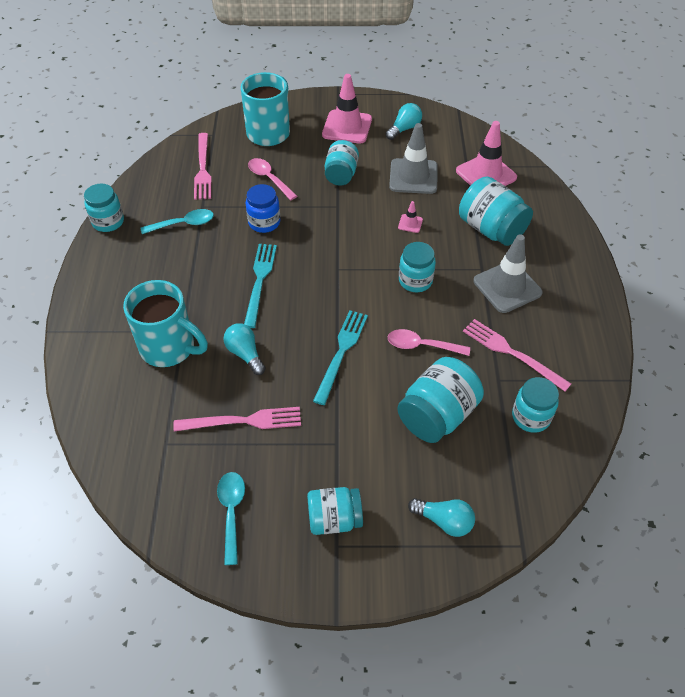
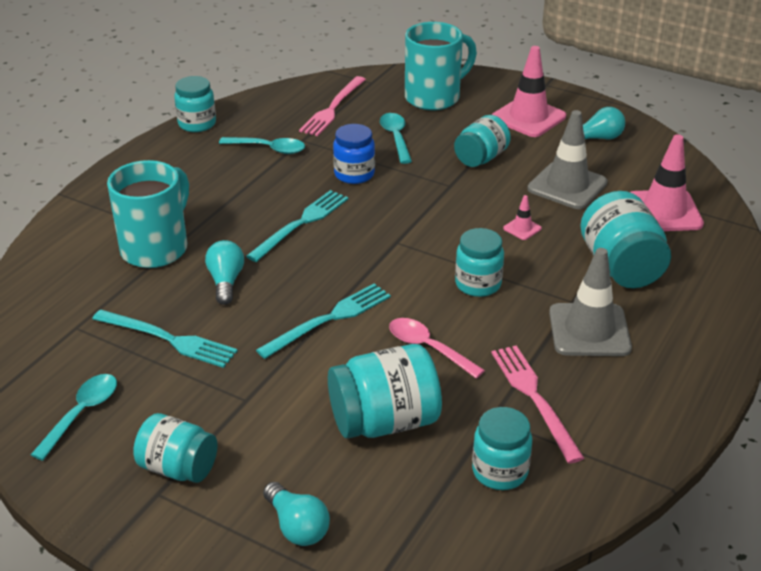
camera: 30 degrees right, 15 degrees down
turquoise mug [123,280,208,367] -> turquoise mug turned 120 degrees counterclockwise [107,160,189,268]
pink fork [173,407,301,432] -> turquoise fork [92,309,238,368]
pink spoon [248,158,297,200] -> turquoise spoon [380,113,412,164]

